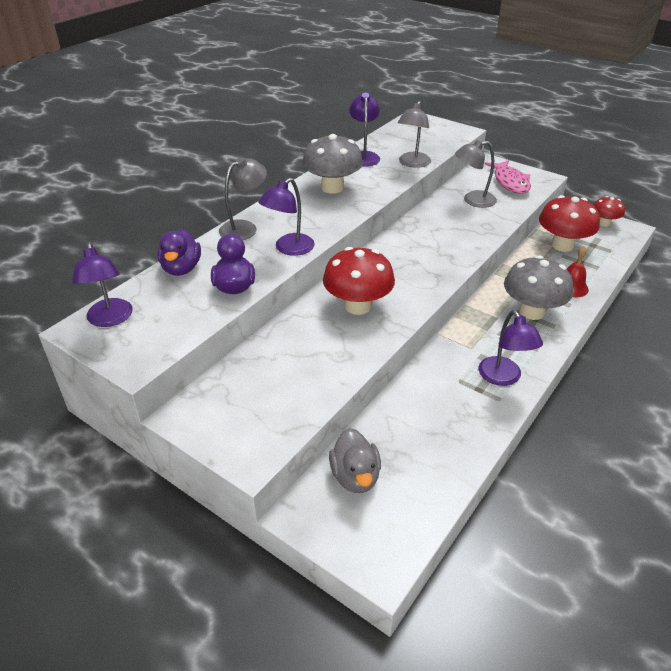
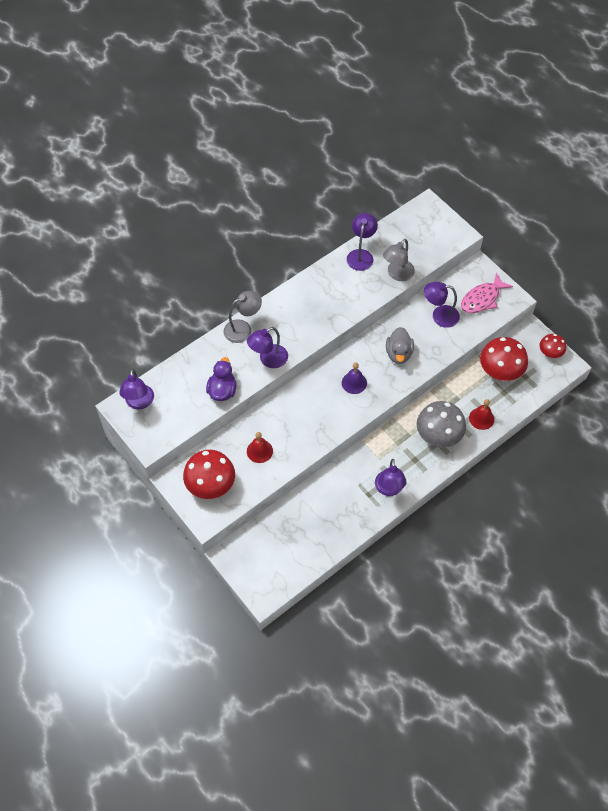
camera: 15 degrees right, 20 degrees up
purple duck [157,229,201,276] -> none
grey mushroom [302,134,363,194] -> none
red mushroom [323,247,395,315] -> red mushroom moved to [183,450,235,499]
grey duck [329,428,381,493] -> grey duck moved to [386,327,414,364]
grey lamp [455,140,497,208] -> purple lamp [424,282,460,328]
pink fish [485,160,531,194] -> pink fish turned 45 degrees clockwise [461,272,513,314]
none -> red bell [247,432,273,463]
none -> purple bell [342,363,367,394]

